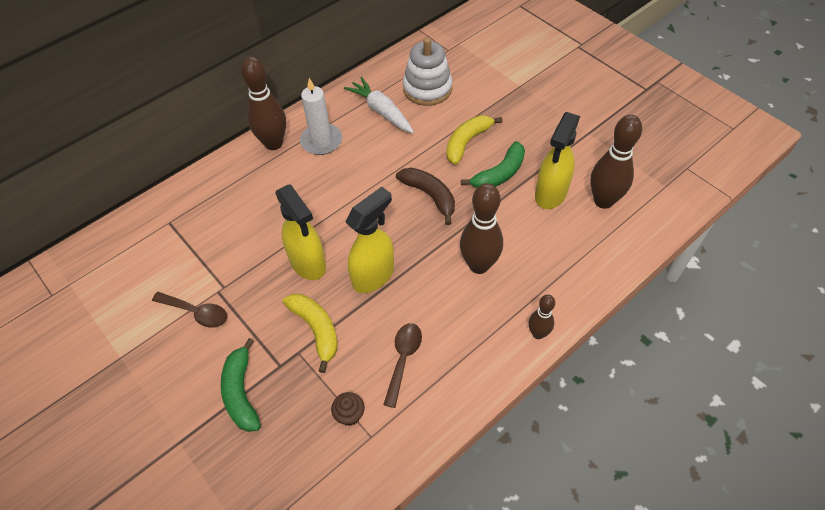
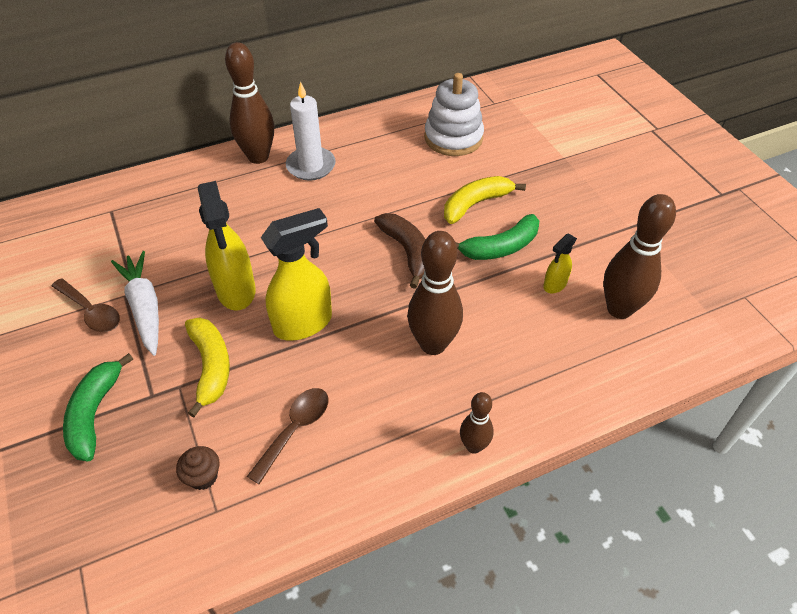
camera: 15 degrees right, 5 degrees down
white carrot [344,77,414,133] -> white carrot moved to [111,251,159,356]
yellow spray bottle [535,112,580,209] -> yellow spray bottle [543,234,577,293], size x0.51

